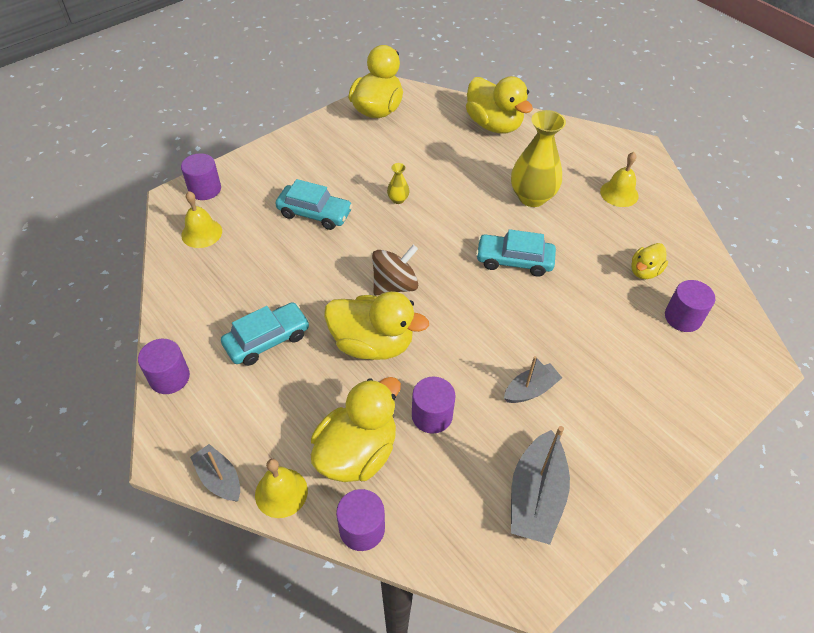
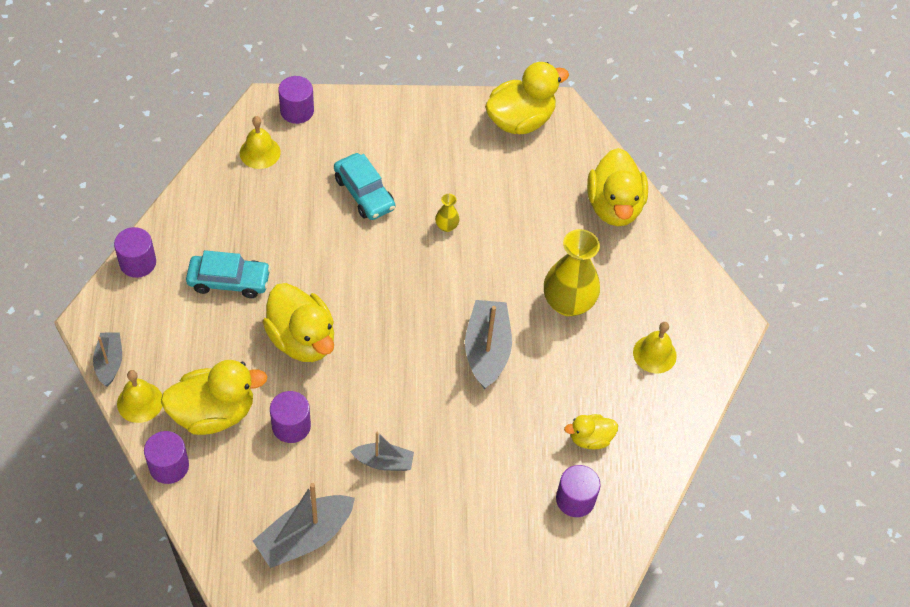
camera: 35 degrees right, 5 degrees up
brown spinning top [372,245,418,295] -> none
turquoise car [476,229,556,277] -> grey boat [465,300,512,389]

